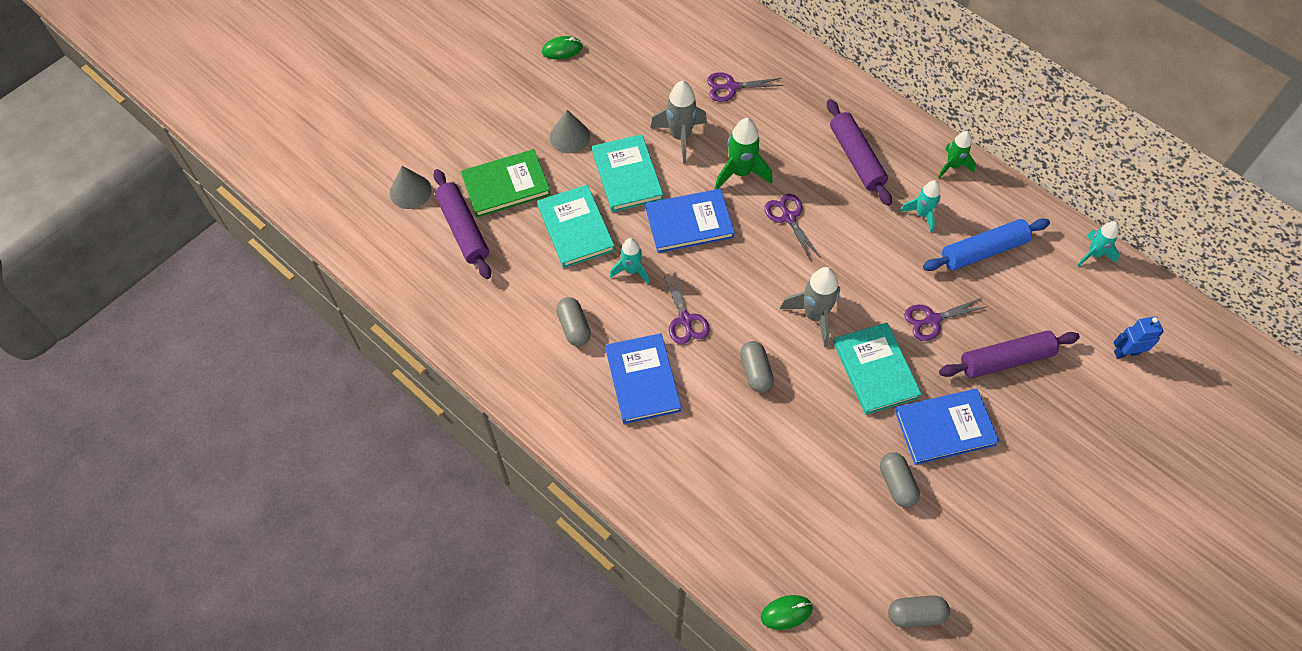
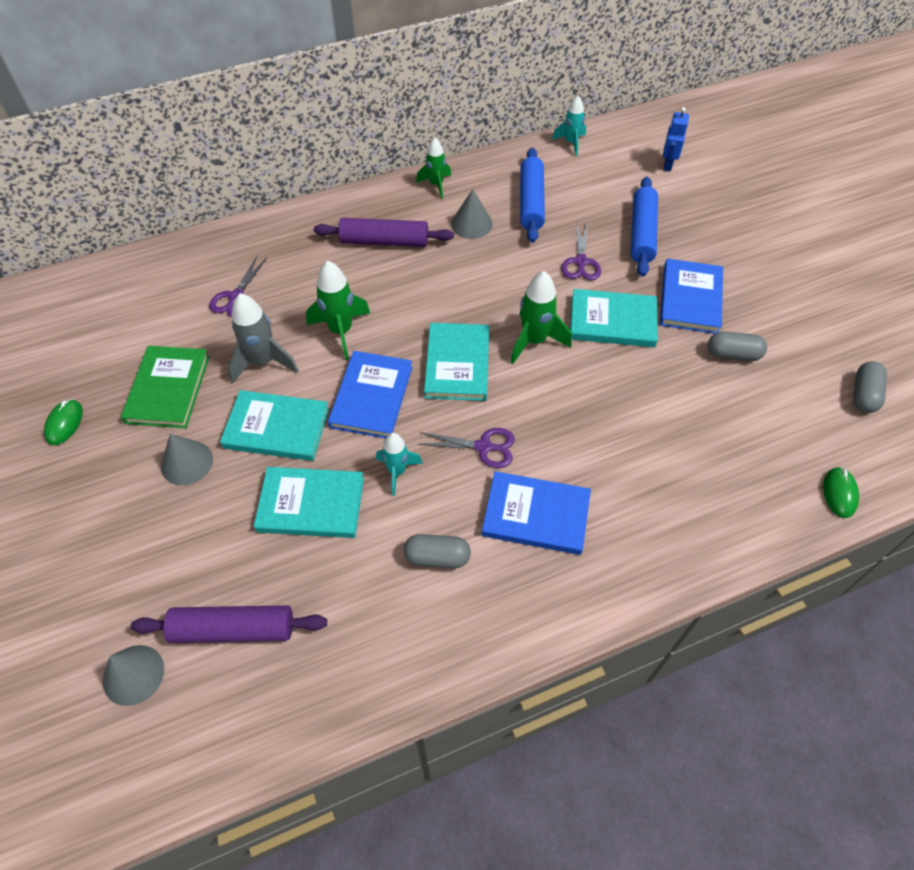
camera: 65 degrees left, 5 degrees down
green book [461,149,551,218] -> green book moved to [121,346,210,428]
grey capsule [740,341,774,392] -> none
purple scissors [764,194,821,261] -> none
grey rocket [780,267,840,347] -> green rocket [510,271,572,364]
turquoise rocket [900,180,941,232] -> grey cone [451,189,493,239]
purple rolling pin [939,330,1080,378] -> blue rolling pin [631,177,658,277]
none -> turquoise book [424,323,489,401]

